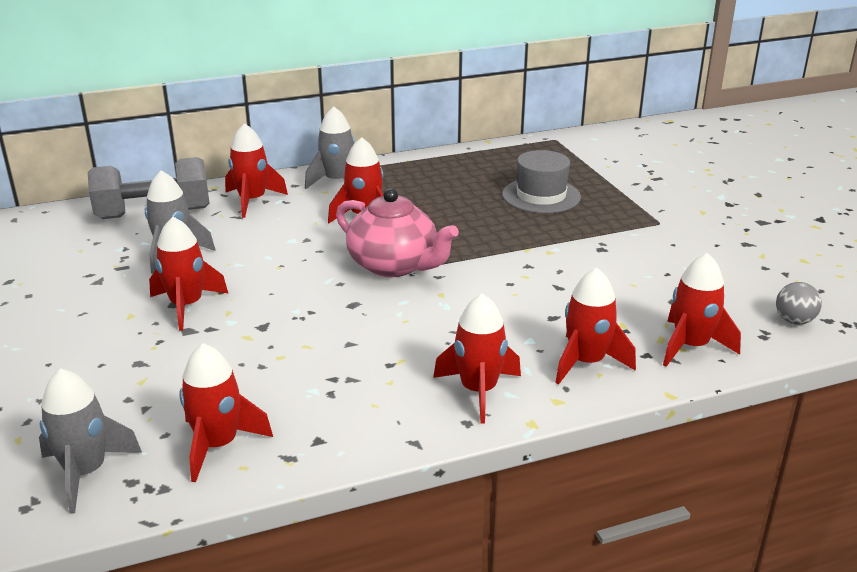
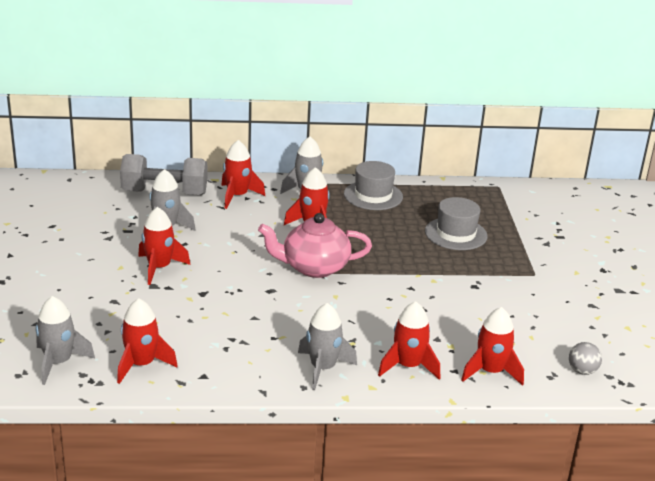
camera: 15 degrees right, 0 degrees up
pink teapot [336,188,459,277] -> pink teapot turned 120 degrees clockwise [258,213,372,278]
red rocket [433,294,521,424] -> grey rocket [298,303,357,390]
none -> grey hat [344,161,403,210]

